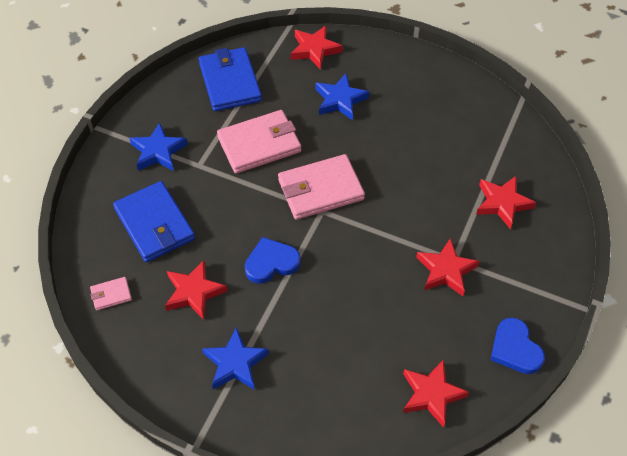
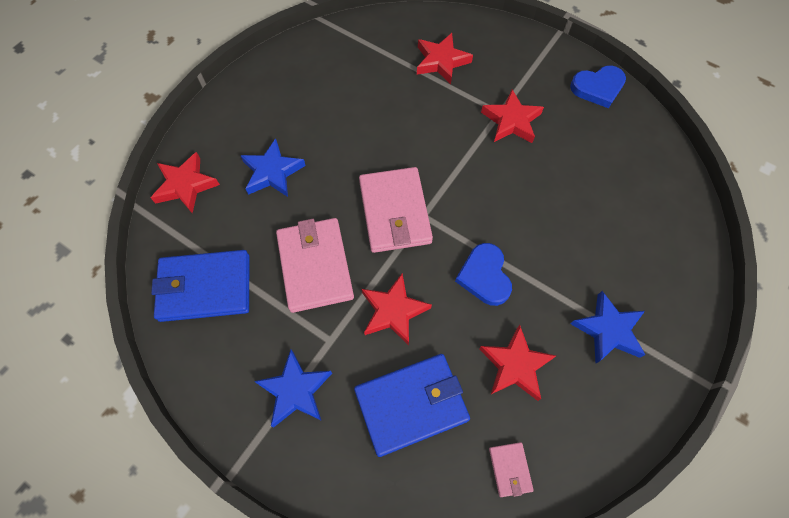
camera: 80 degrees left, 10 degrees up
red star [403,360,469,428] -> red star moved to [362,274,432,345]

